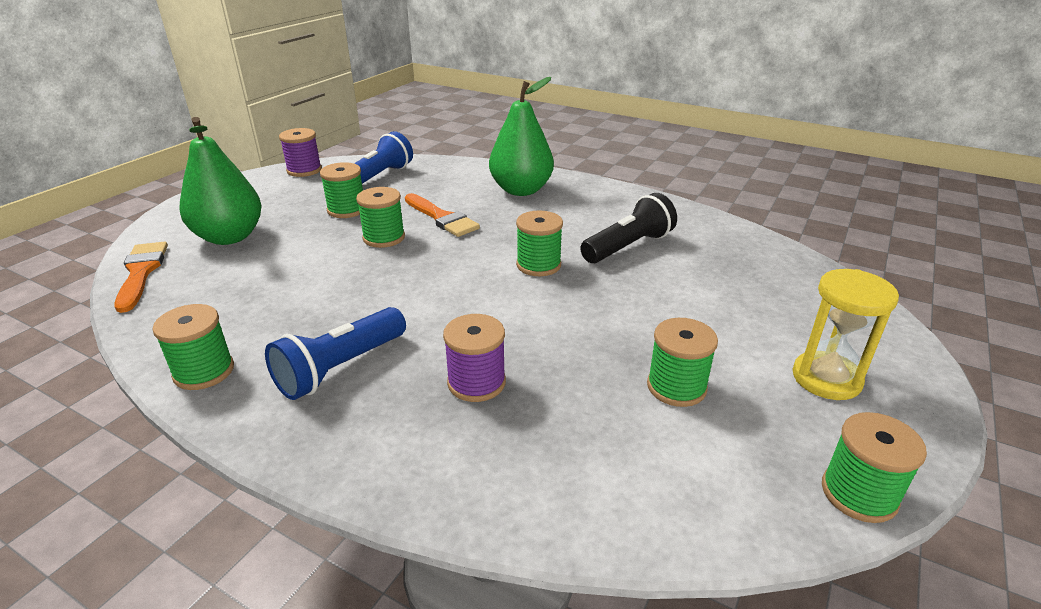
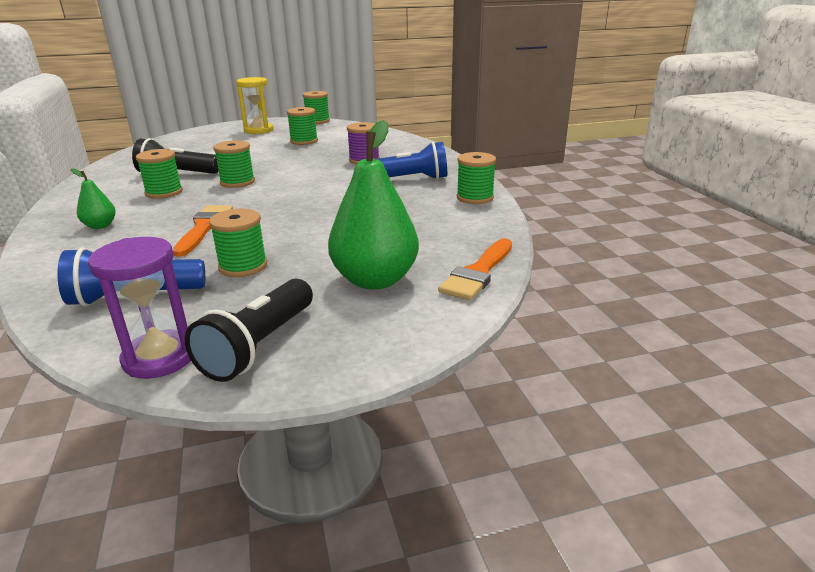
camera: 135 degrees left, 5 degrees down
purple spool [279,128,322,177] -> purple hourglass [88,237,191,379]
green spool [356,187,405,248] -> green spool moved to [136,149,183,199]
green pear [489,77,554,196] -> green pear [70,168,116,229], size x0.48
none -> black flashlight [185,279,313,382]

